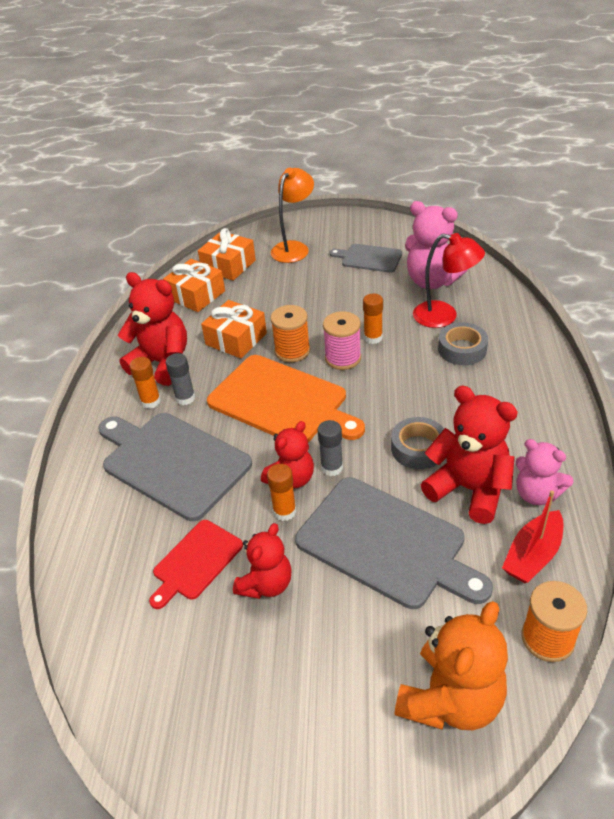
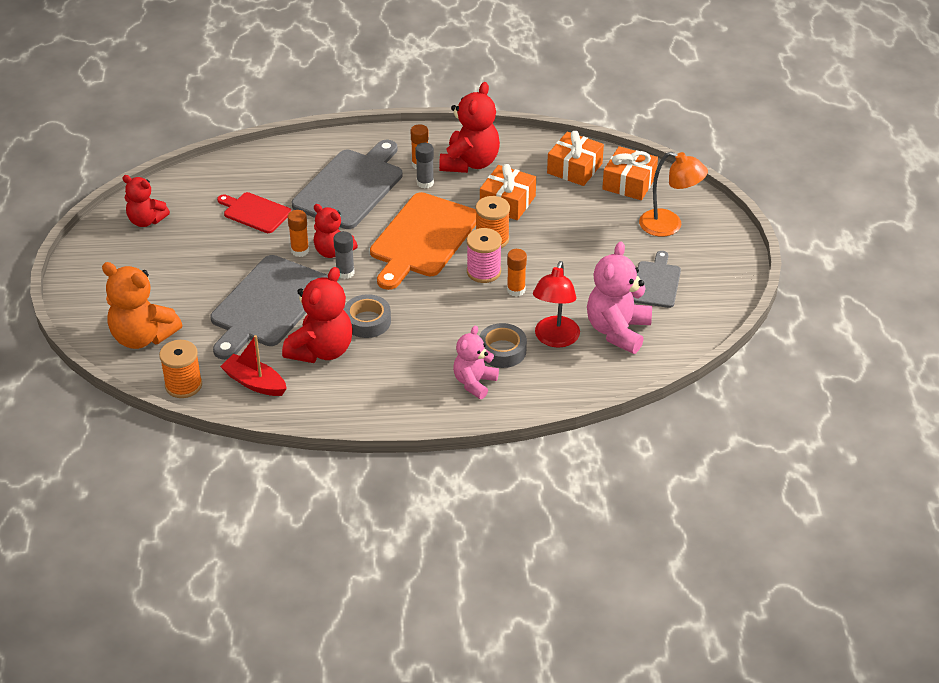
camera: 80 degrees right, 0 degrees up
red teddy bear [233,523,292,599] -> red teddy bear moved to [122,175,170,227]
pink teddy bear [516,439,574,505] -> pink teddy bear moved to [453,325,499,399]

